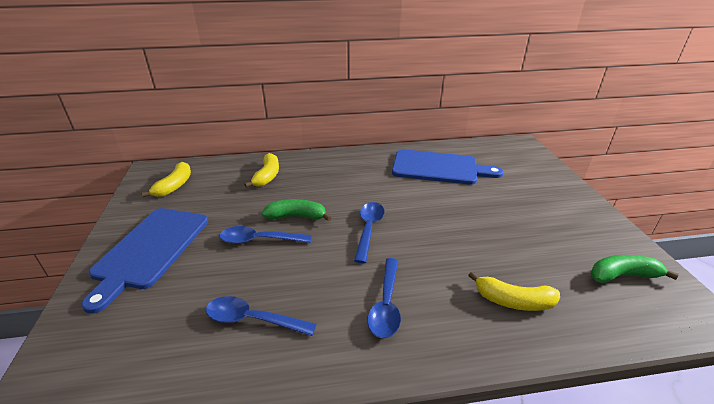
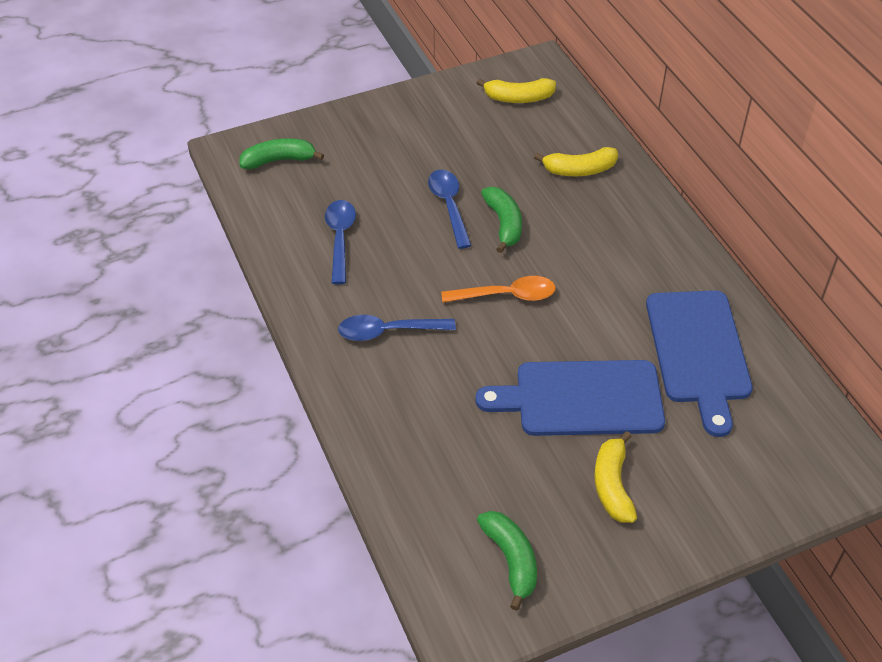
camera: 75 degrees right, 15 degrees up
blue cutting board [81,208,208,314] -> blue cutting board moved to [475,360,665,436]
blue spoon [354,202,385,263] -> orange spoon [441,276,556,303]
yellow banana [468,271,560,311] -> yellow banana moved to [594,431,637,523]
none -> green banana [239,138,324,169]

